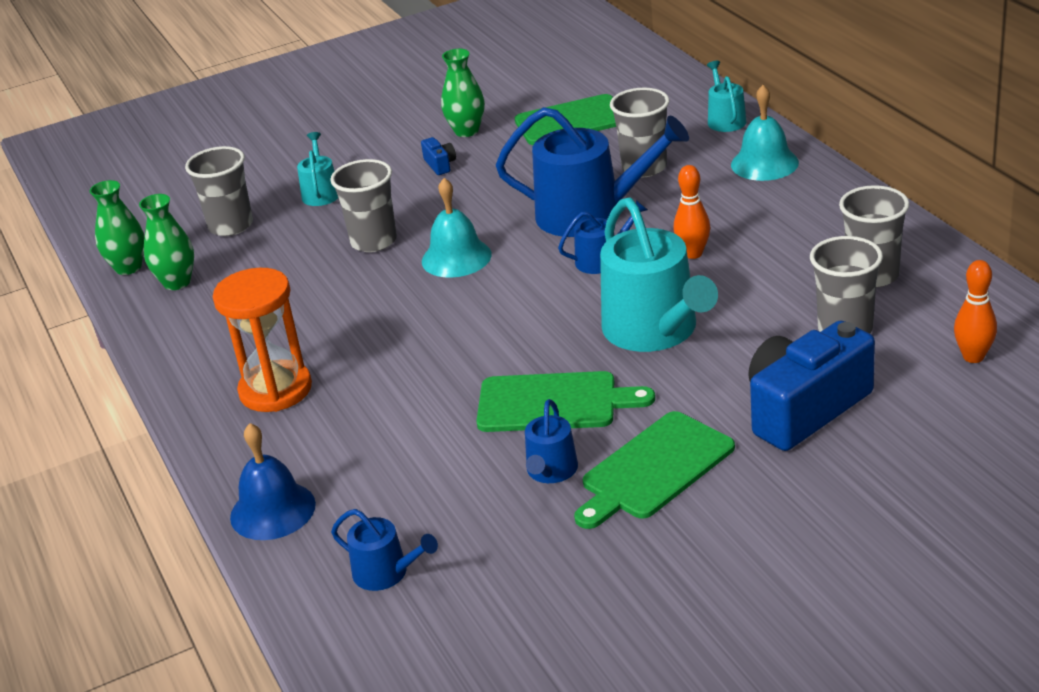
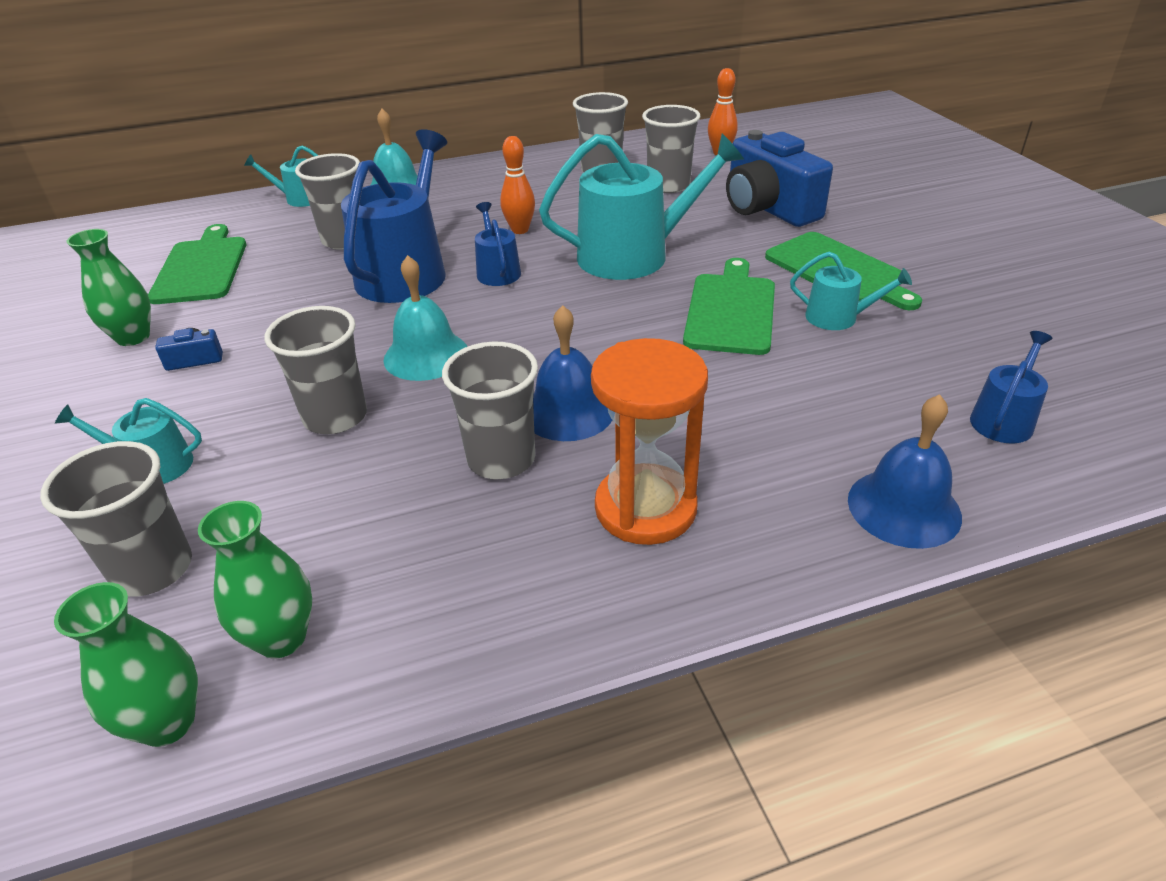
camera: 85 degrees left, 5 degrees up
blue watering can [525,399,578,483] -> turquoise watering can [790,252,912,330]
none -> grey cup [442,342,538,479]
none -> blue bell [533,305,612,441]

